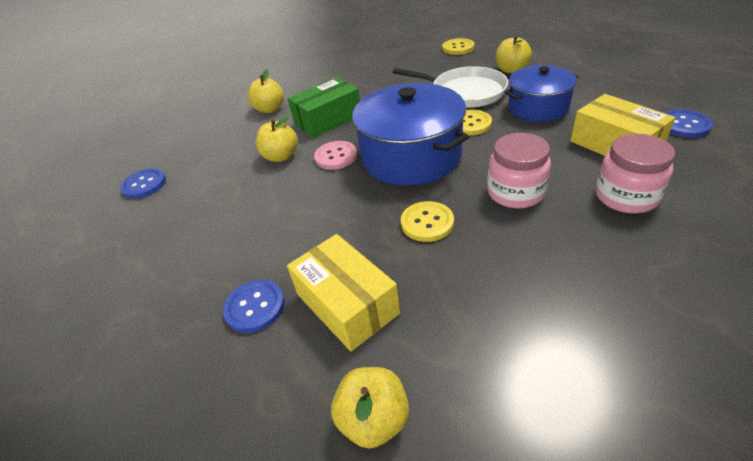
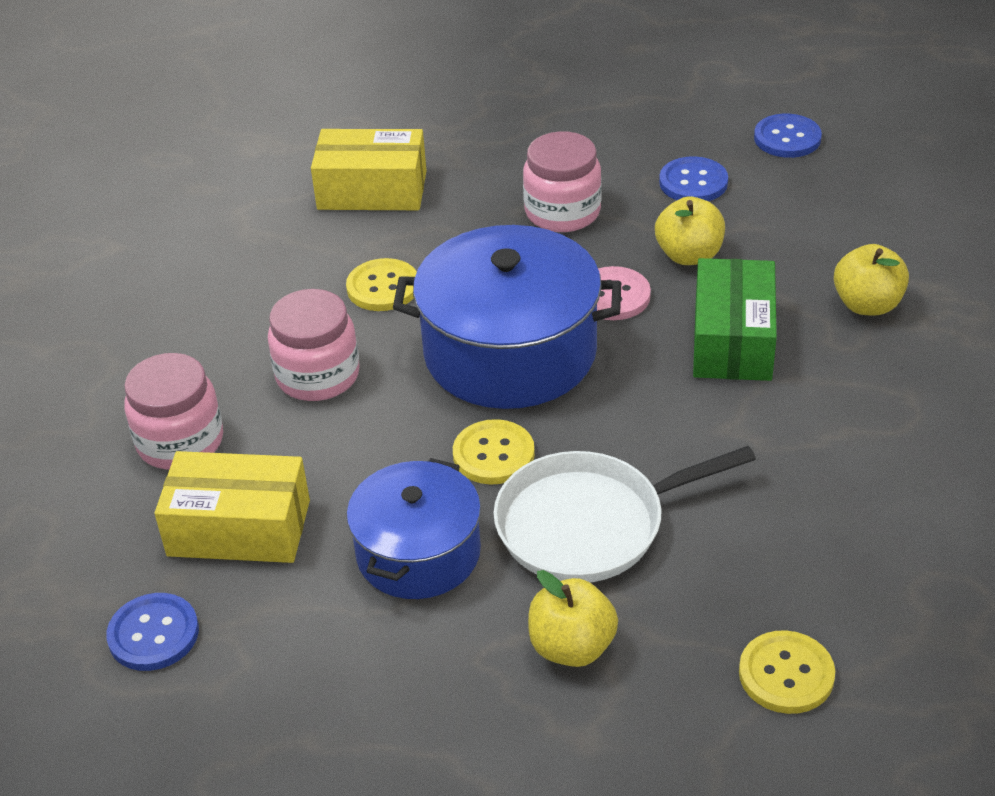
camera: 130 degrees right, 0 degrees up
blue button [223,280,285,333] -> blue button moved to [659,156,728,201]
yellow apple [331,367,409,449] -> none
none -> pink jar [523,131,602,232]

